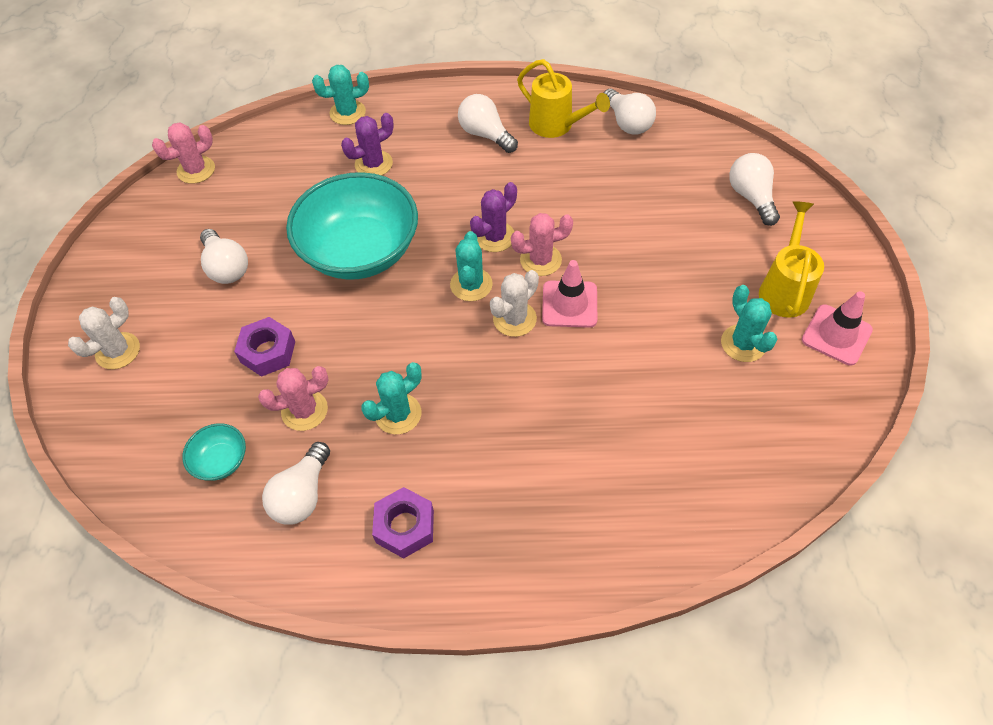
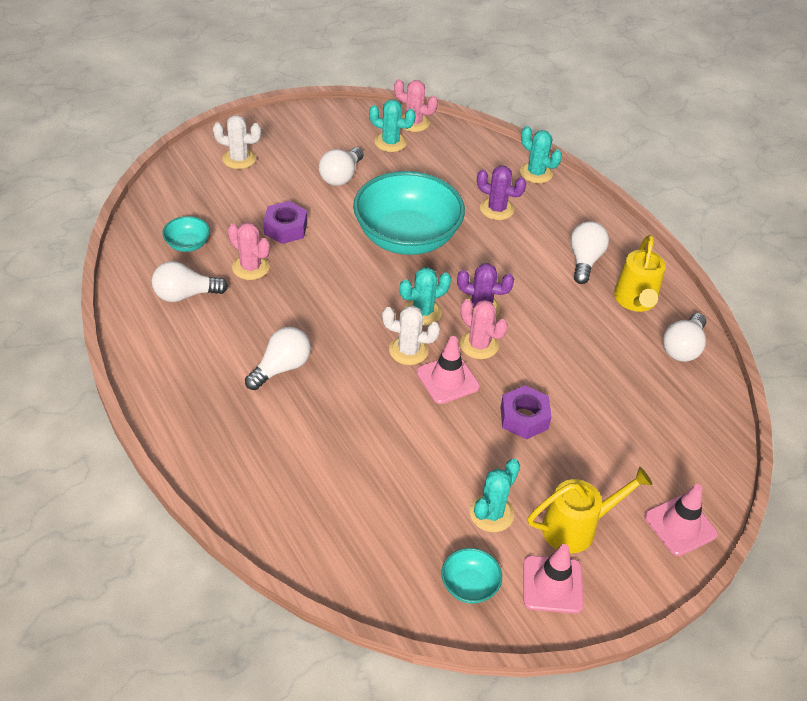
camera: 55 degrees right, 10 degrees down
turquoise cactus [361,362,422,435] -> turquoise cactus moved to [369,100,416,152]
purple nut [372,487,434,559] -> purple nut moved to [500,385,552,440]
white light bulb [729,153,780,226] -> white light bulb moved to [245,327,311,390]
none -> turquoise bowl [442,548,502,604]
none -> pink traffic cone [645,484,718,556]

